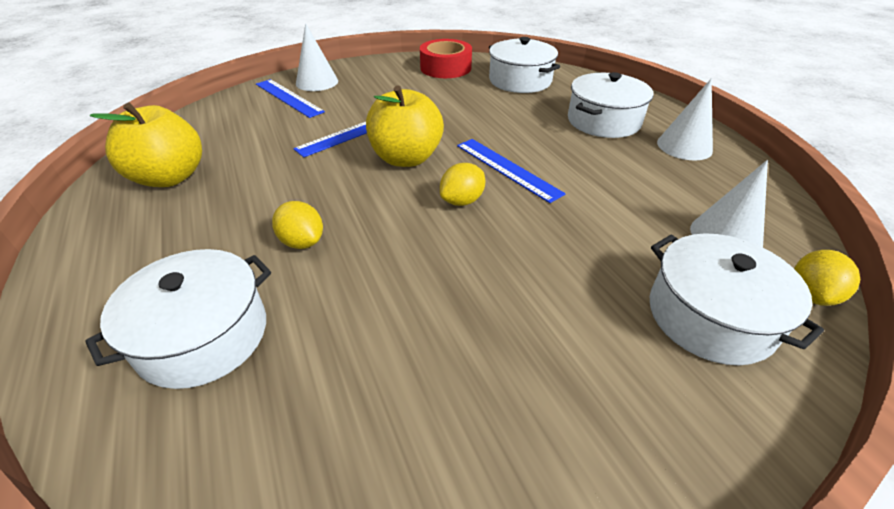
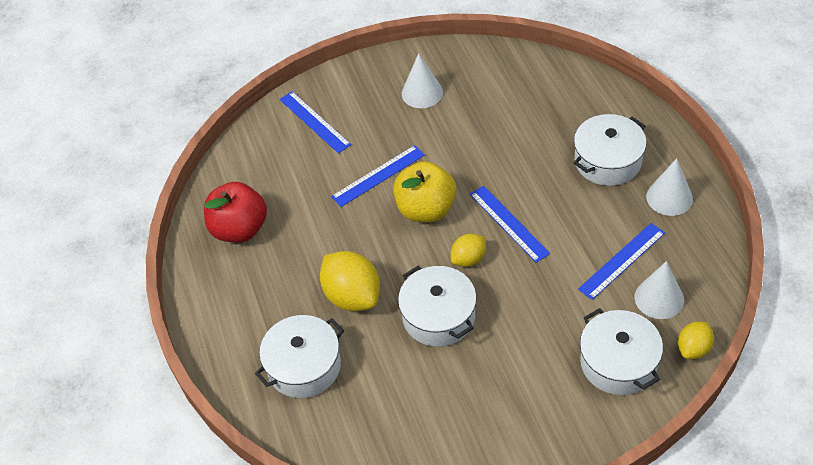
camera: 10 degrees right, 10 degrees up
yellow apple [90,103,202,187] -> red apple [204,182,267,243]
yellow lemon [272,201,323,249] -> yellow lemon [320,251,380,311], size x1.75
white cone [296,23,338,91] -> white cone moved to [402,53,443,108]
red tape [420,39,472,78] -> none
white pot [489,37,560,93] -> white pot moved to [398,266,477,347]
none -> blue ruler [578,223,665,300]

